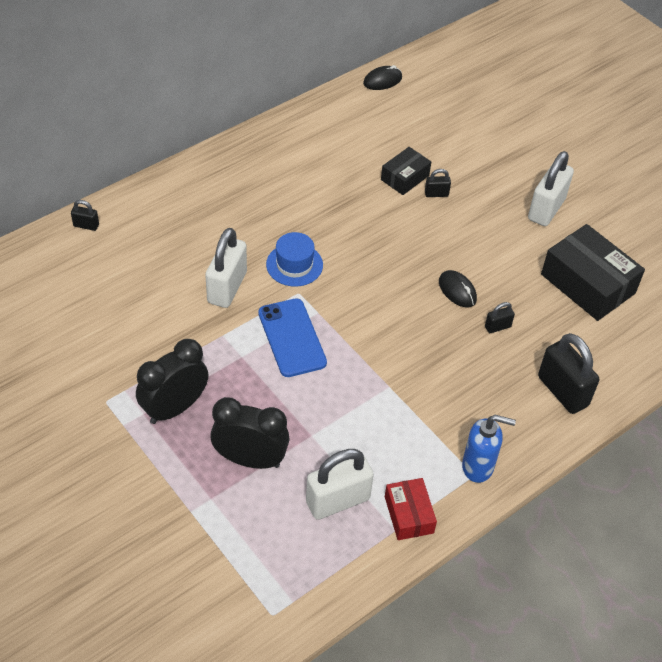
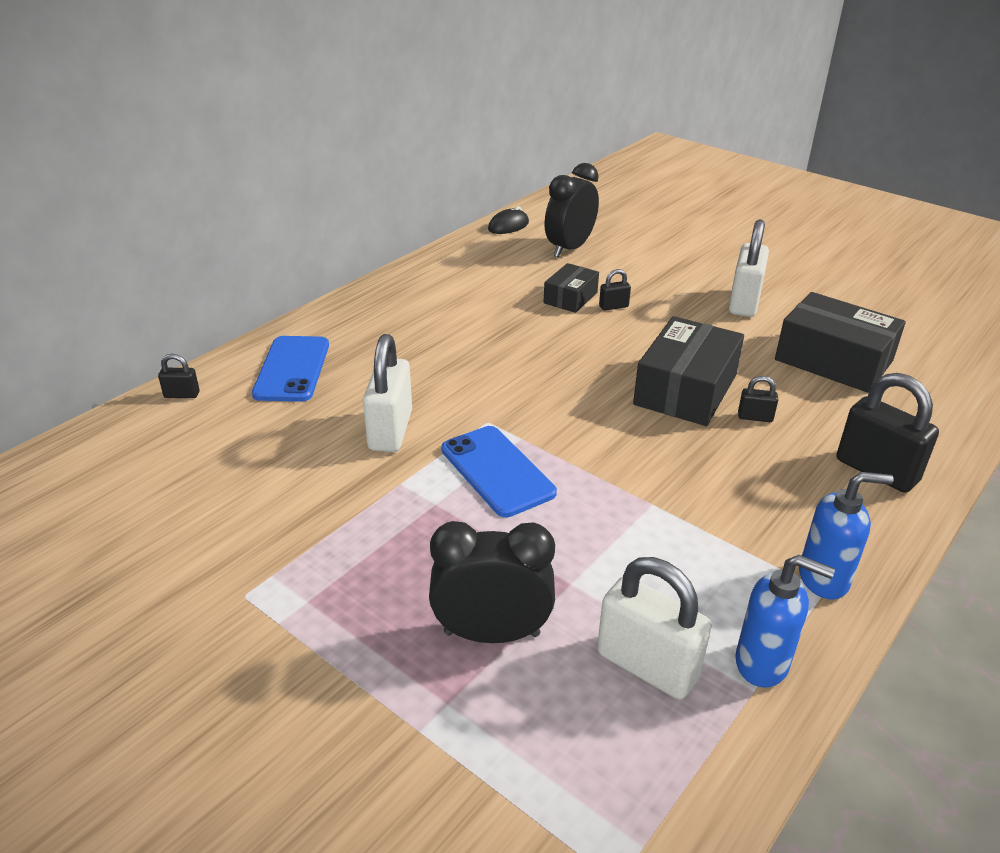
camera: 10 degrees left, 15 degrees down
black clock [136,339,208,424] -> black clock moved to [545,163,599,257]
blue hat [266,232,323,287] -> none
white padlock [306,449,374,520] -> white padlock turned 75 degrees clockwise [597,557,712,699]
red box [385,478,437,540] -> blue soap dispenser [735,555,835,688]
black mouse [439,270,477,307] -> black box [633,316,744,426]
black padlock [485,302,515,333] -> black padlock turned 45 degrees clockwise [738,376,778,422]
none -> blue phone [252,336,329,402]

